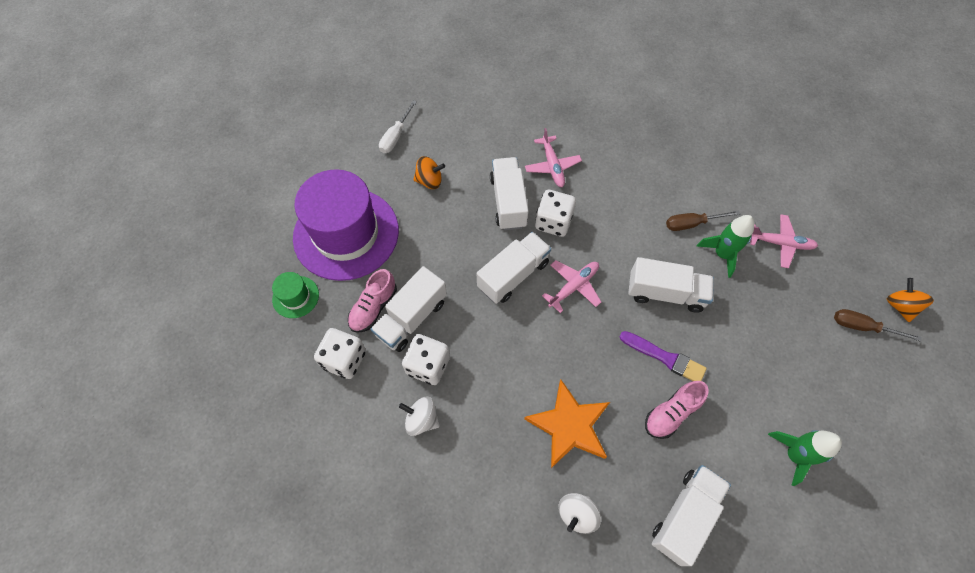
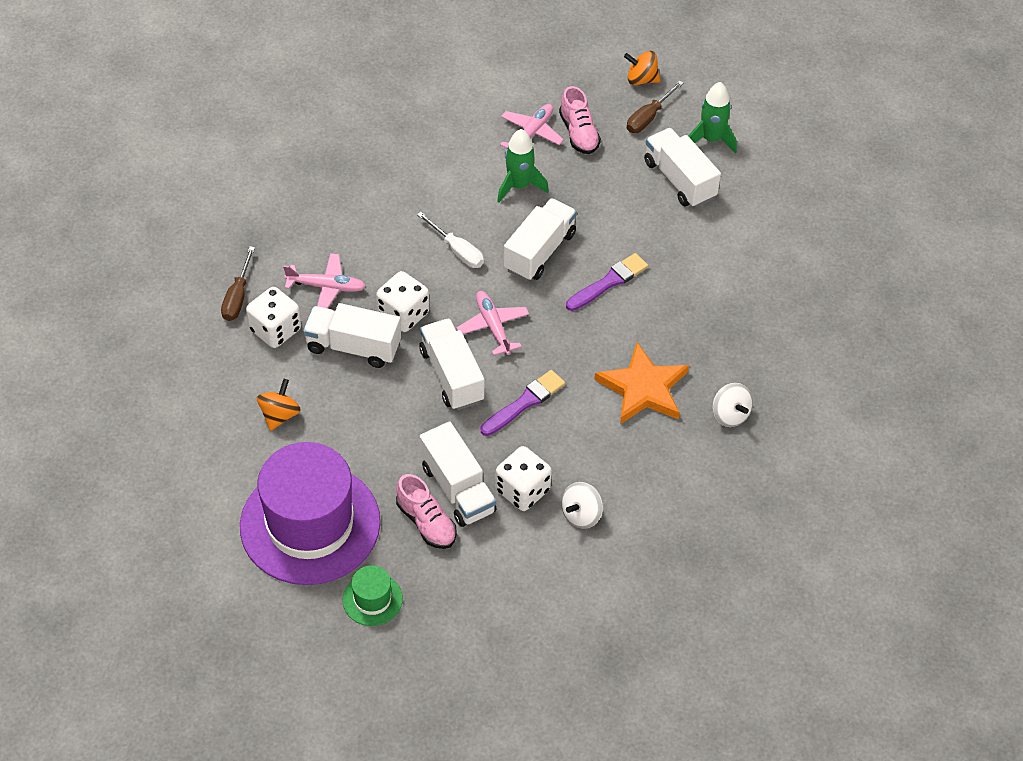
camera: 70 degrees left, 10 degrees down
white dice [314,328,366,379] -> white dice moved to [246,287,301,348]
white screwdriver [379,100,417,153] -> white screwdriver moved to [417,212,484,268]
pink shoe [645,381,709,439] -> pink shoe moved to [559,86,601,154]
white truck [652,465,731,566] -> white truck moved to [644,128,721,208]
brown screwdriver [666,210,740,231] -> brown screwdriver moved to [221,246,255,321]
green rocket [768,430,842,486] -> green rocket moved to [688,82,737,154]
none -> purple brush [481,370,565,436]

